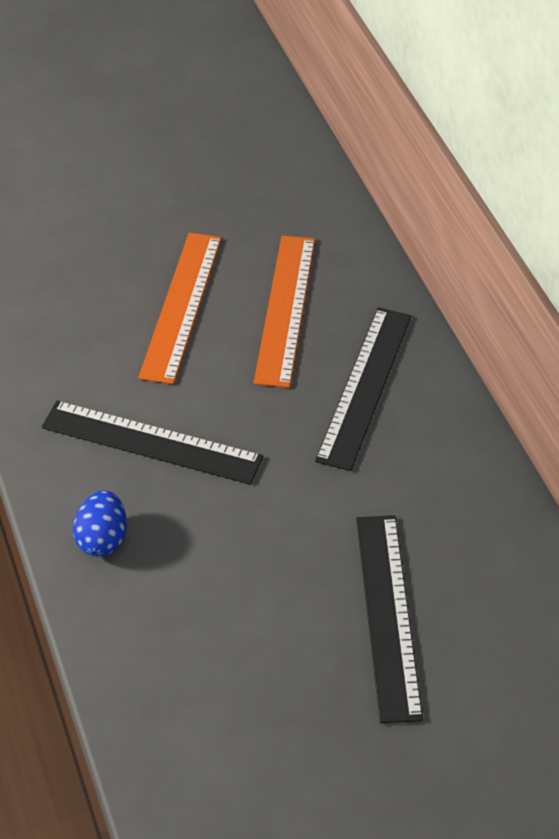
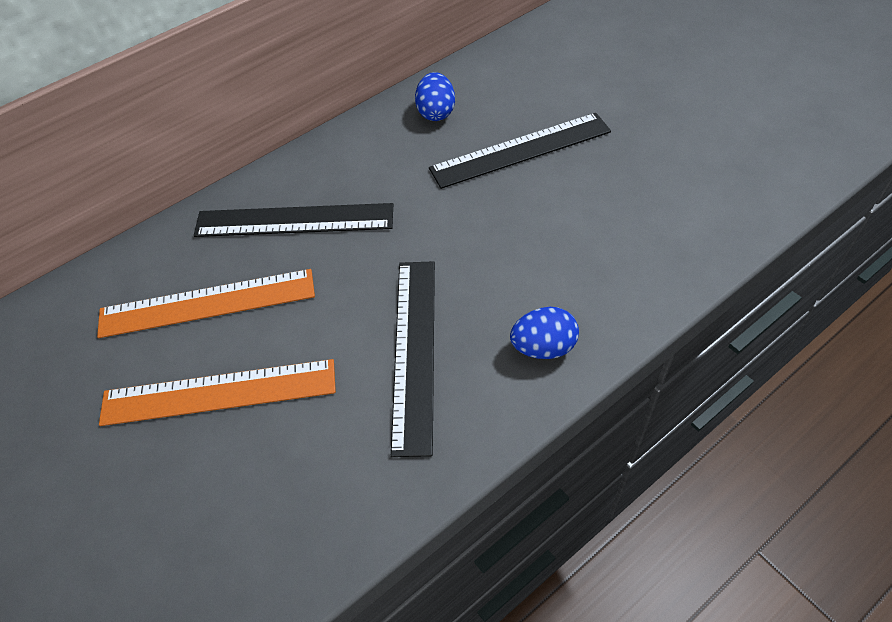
camera: 105 degrees left, 5 degrees up
none -> blue egg [415,72,455,121]

